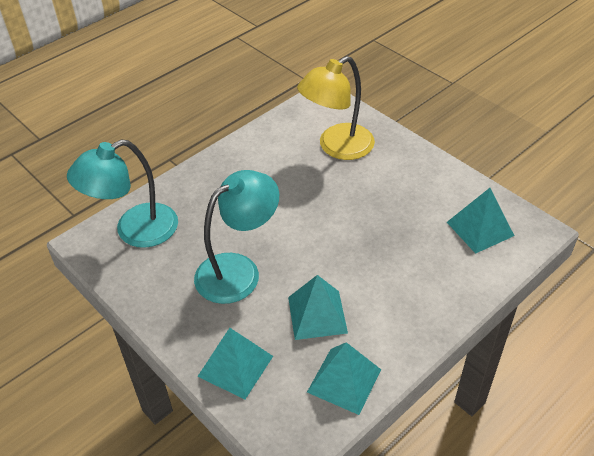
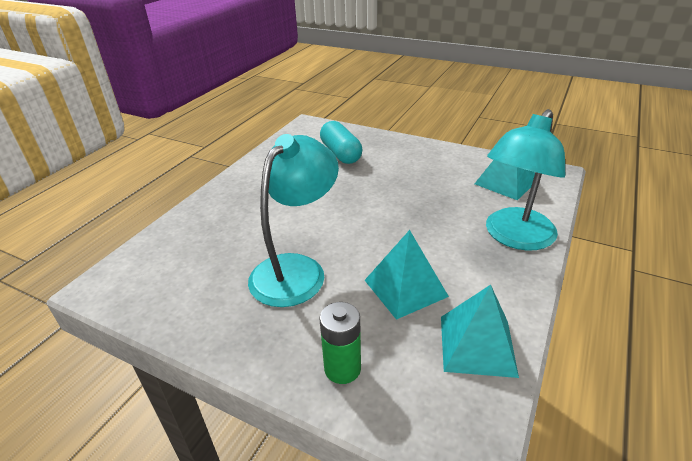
camera: 20 degrees left, 10 degrees down
turquoise lamp [67,139,178,248] -> turquoise lamp moved to [486,109,565,250]
turquoise pyramid [197,328,273,399] -> green battery [320,302,361,384]
yellow lamp [297,56,375,160] -> turquoise capsule [320,121,362,164]

